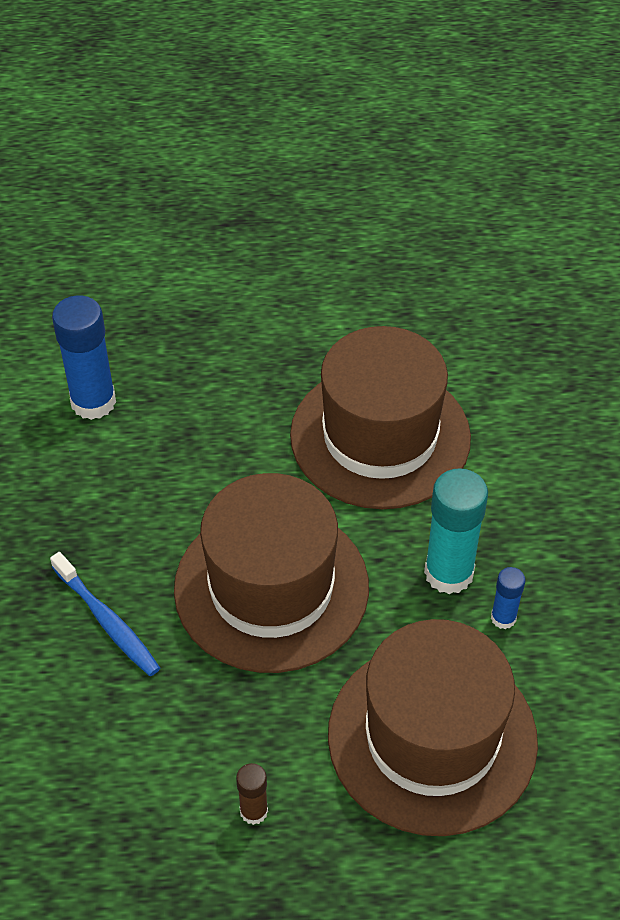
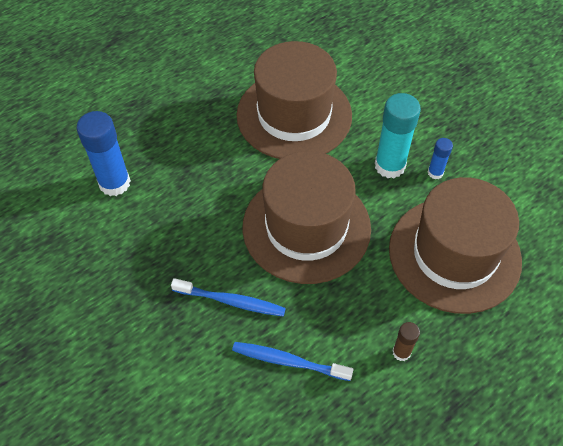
camera: 35 degrees left, 5 degrees up
none -> blue toothbrush [232,342,354,381]

